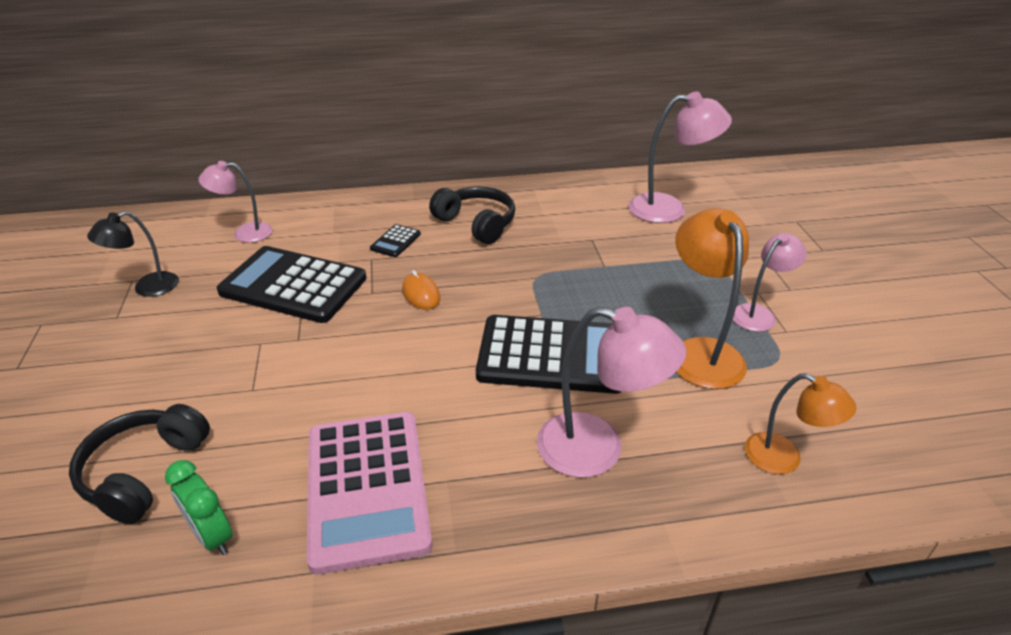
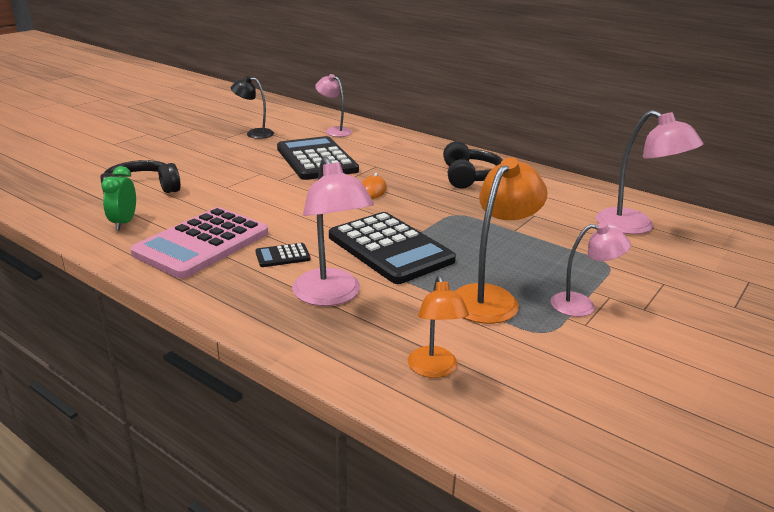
camera: 45 degrees right, 10 degrees down
black calculator [370,224,421,257] -> black calculator moved to [255,243,311,267]

